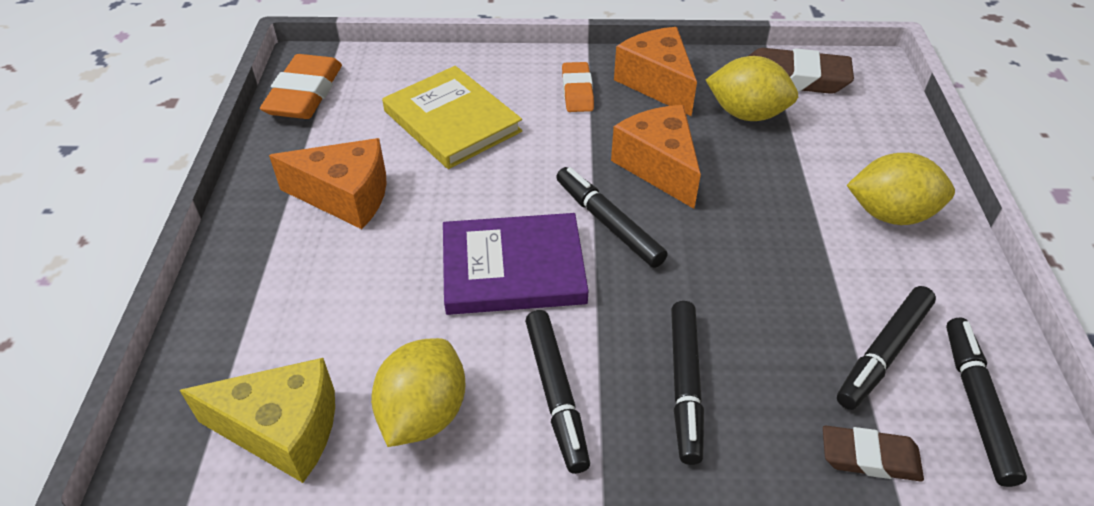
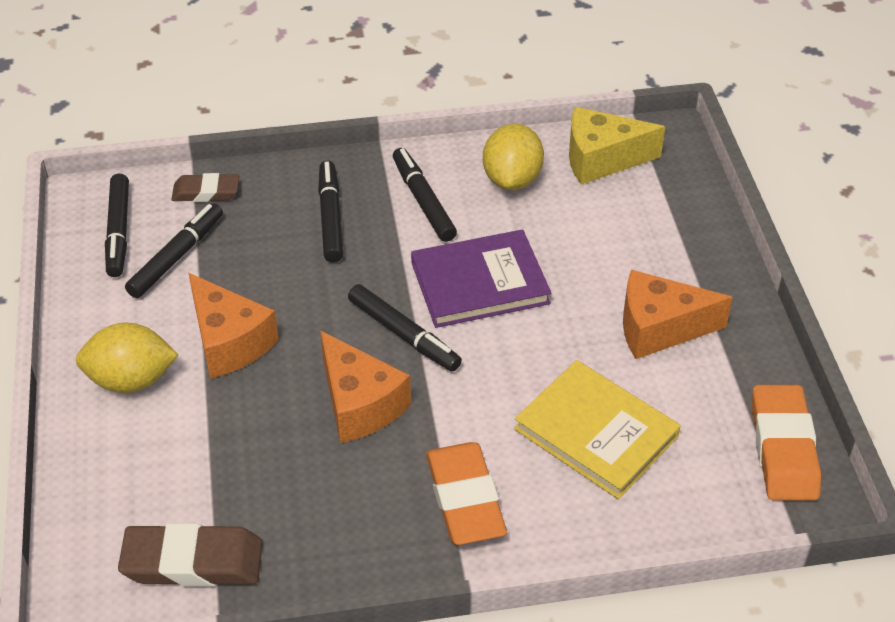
camera: 170 degrees right, 0 degrees up
orange eraser [562,62,594,112] -> orange eraser [426,442,507,545], size x1.61
orange cheese [614,27,697,116] -> orange cheese moved to [189,273,279,379]
yellow lemon [706,56,798,121] -> none

